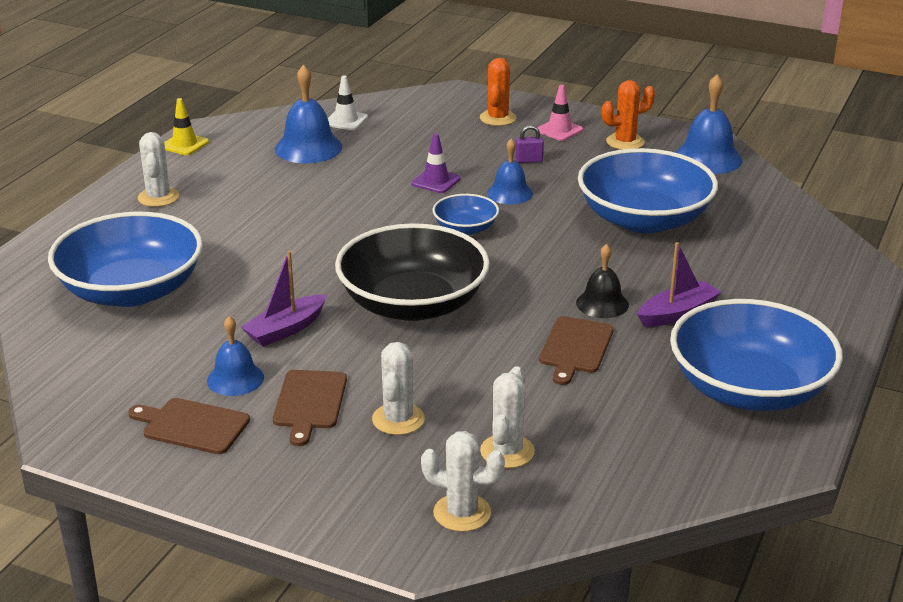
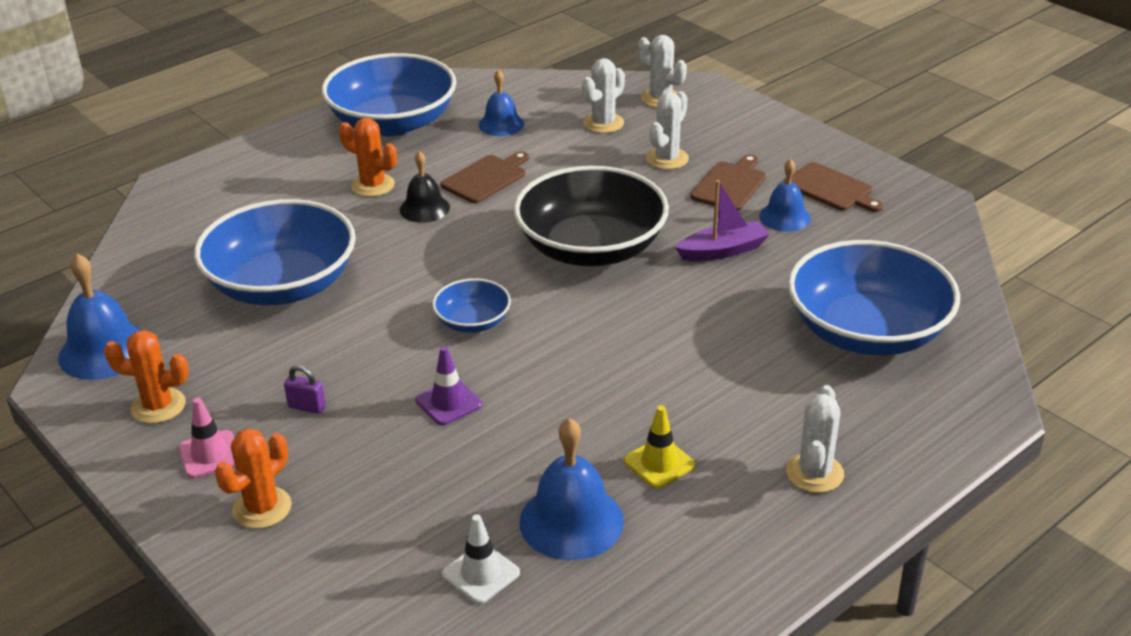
camera: 155 degrees left, 5 degrees up
yellow traffic cone [164,98,209,155] -> yellow traffic cone moved to [624,405,696,489]
blue bell [487,138,533,204] -> blue bell moved to [478,69,524,136]
purple boat [637,242,721,327] -> orange cactus [339,118,397,197]

